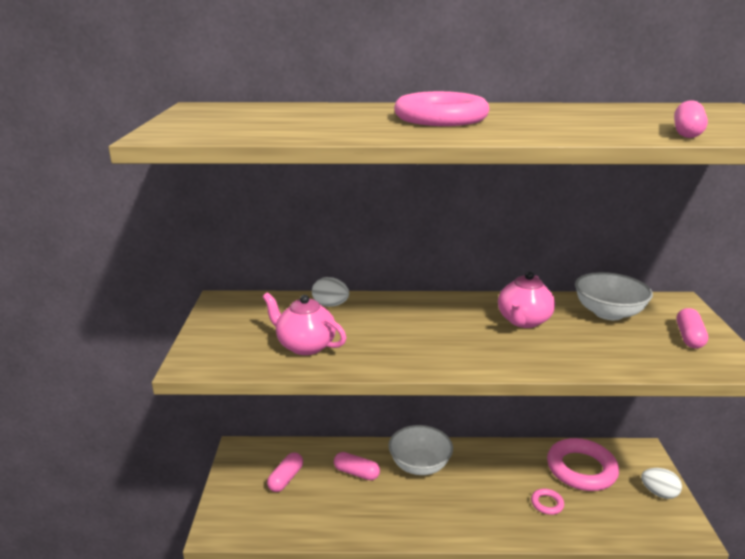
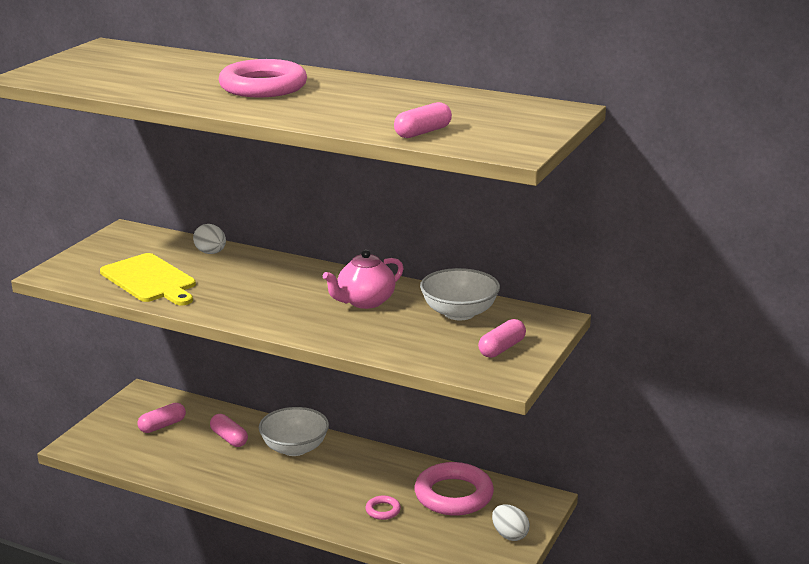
camera: 25 degrees right, 0 degrees up
pink teapot [263,292,346,355] -> yellow cutting board [100,253,196,306]

